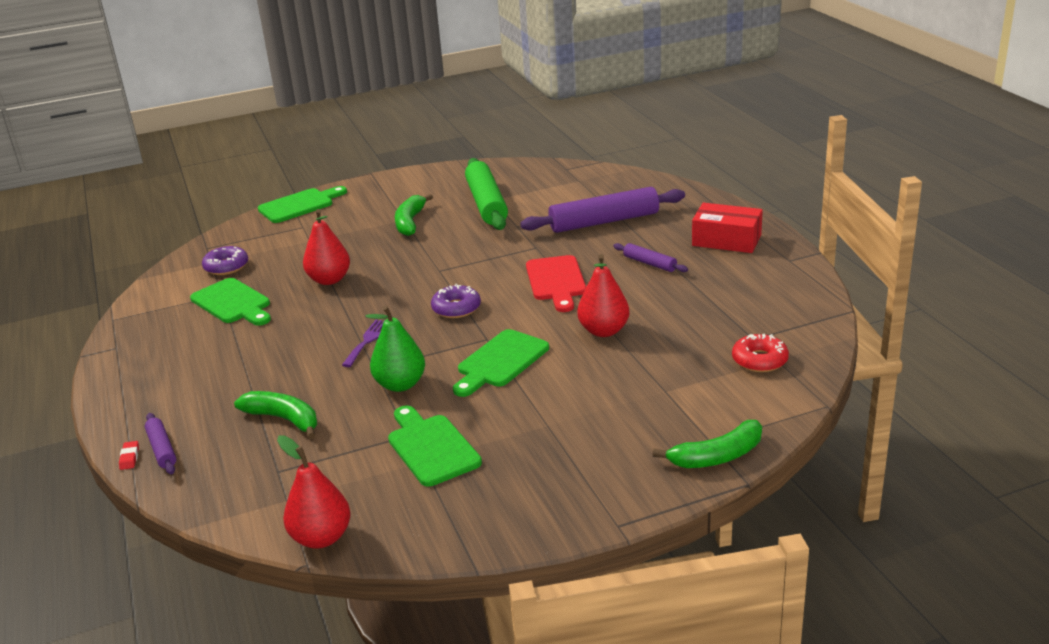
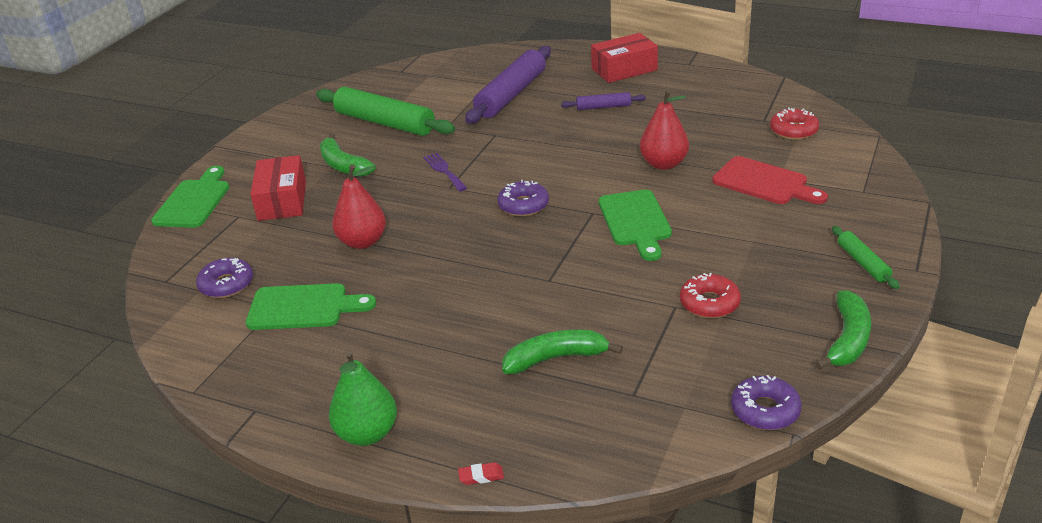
camera: 45 degrees left, 5 degrees up
red eraser [119,441,139,470] -> red eraser turned 45 degrees counterclockwise [458,462,504,485]
purple rolling pin [145,413,177,475] -> none
red pear [277,435,351,549] -> purple donut [731,375,802,430]
purple fork [342,320,384,367] -> purple fork moved to [423,153,467,192]
green pear [365,305,425,392] -> green pear moved to [329,350,397,446]
green cutting board [388,406,482,487] -> red donut [680,273,741,318]
red cutting board [526,255,586,312] -> red cutting board moved to [712,156,828,204]
green banana [653,420,762,468] -> green banana moved to [815,290,871,370]
none -> red box [250,155,306,221]
none -> green rolling pin [832,226,900,289]

